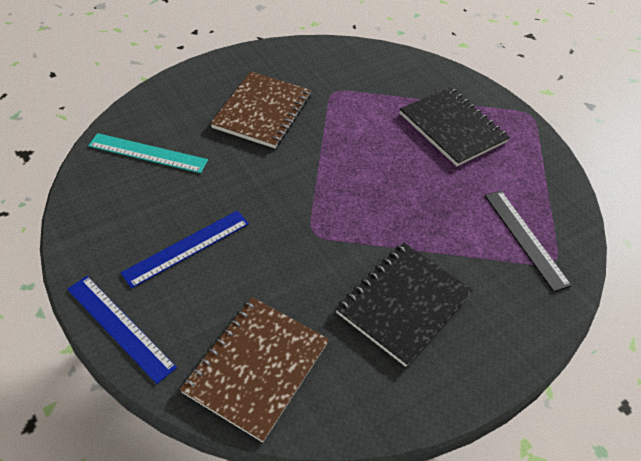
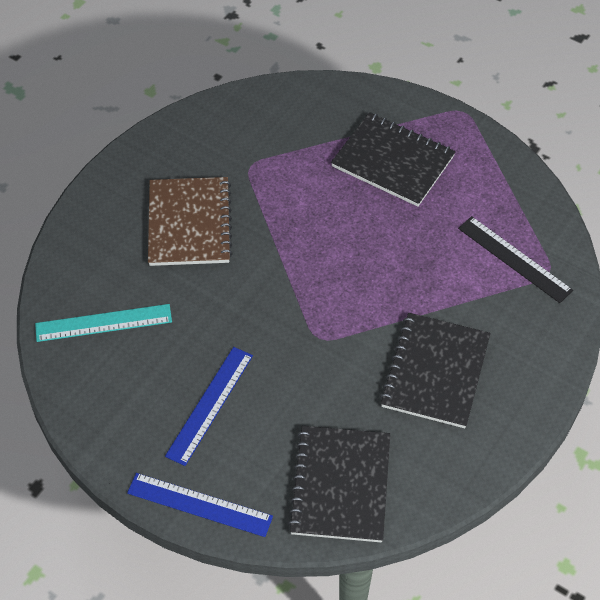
camera: 20 degrees left, 5 degrees up
brown notebook [180,297,329,443] -> black notebook [288,426,390,542]

